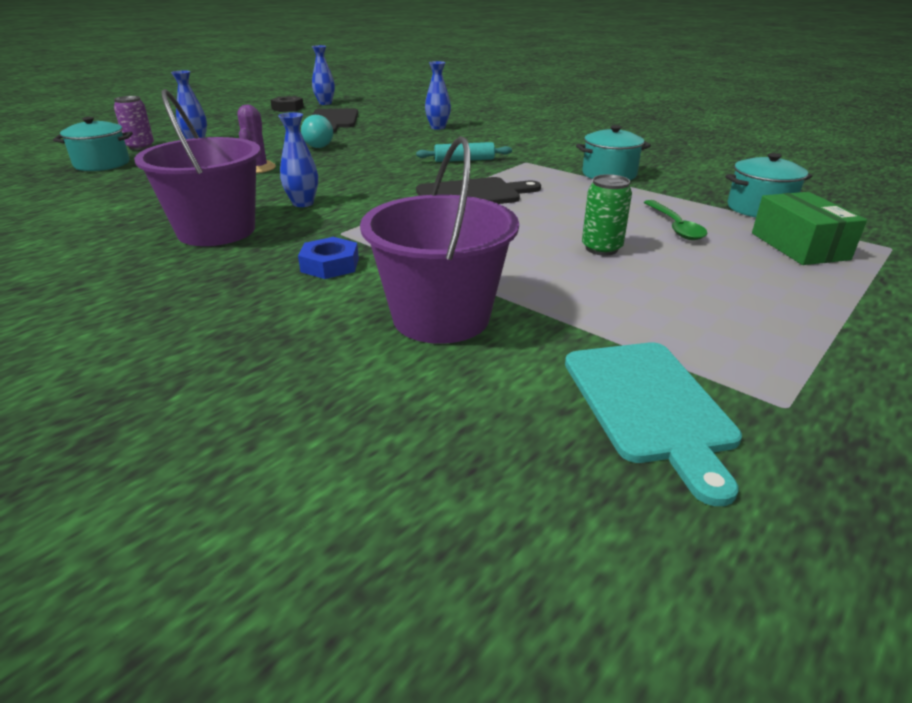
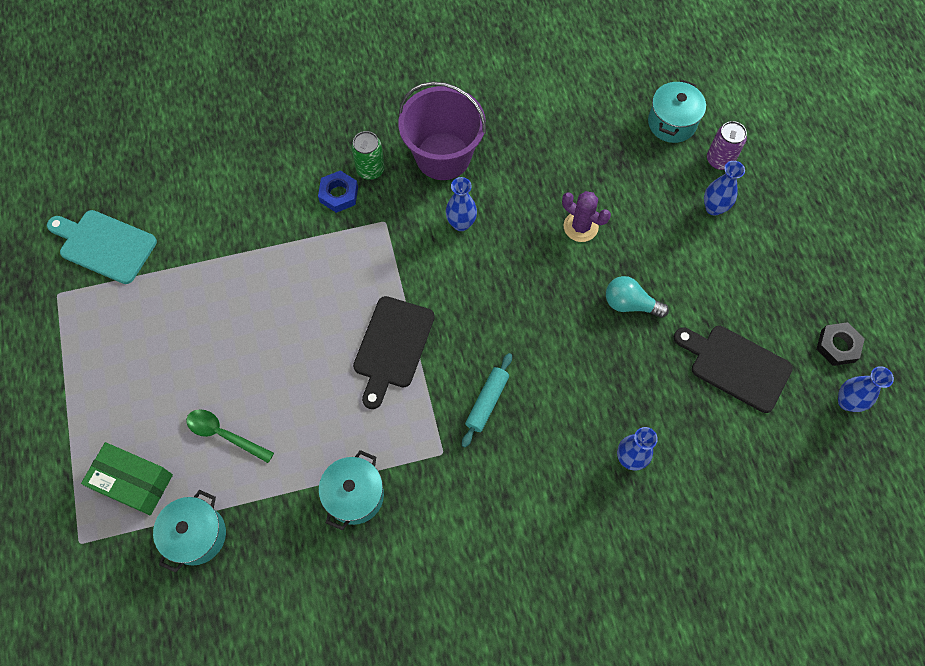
camera: 125 degrees right, 35 degrees up
purple bucket [360,136,519,344] -> none
green can [582,174,632,256] -> green can moved to [351,131,385,180]

